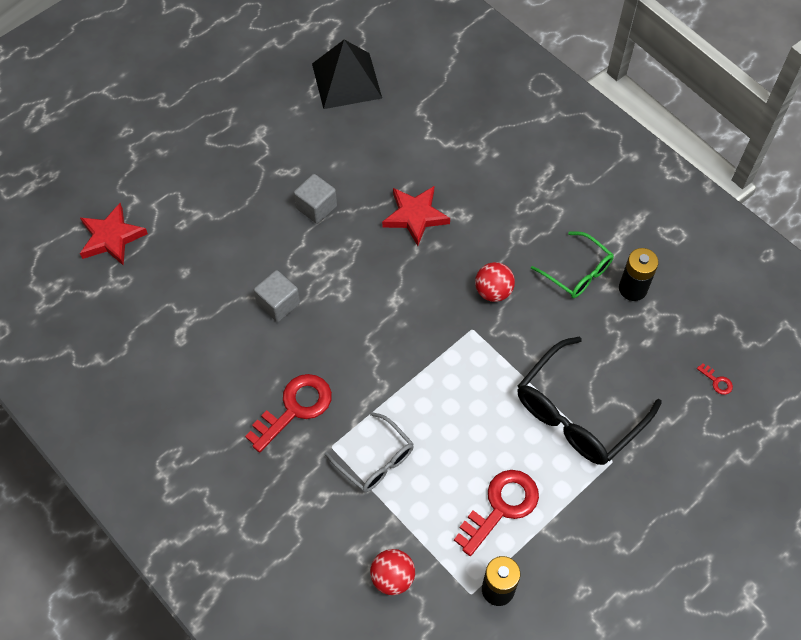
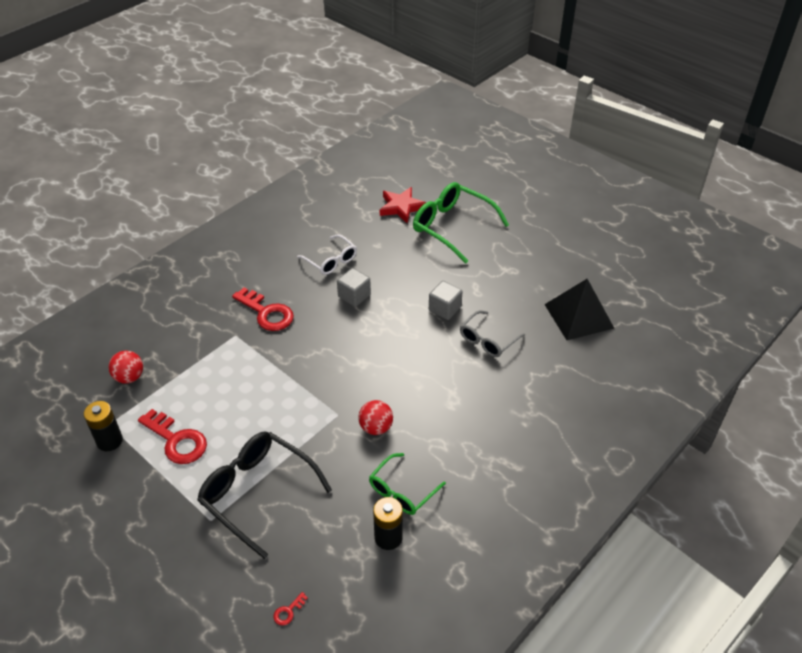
camera: 85 degrees right, 15 degrees down
grey glasses [325,412,414,492] -> grey glasses moved to [460,310,525,357]
red star [382,186,450,246] -> none
none -> white glasses [297,234,357,275]
none -> green glasses [413,182,509,264]

